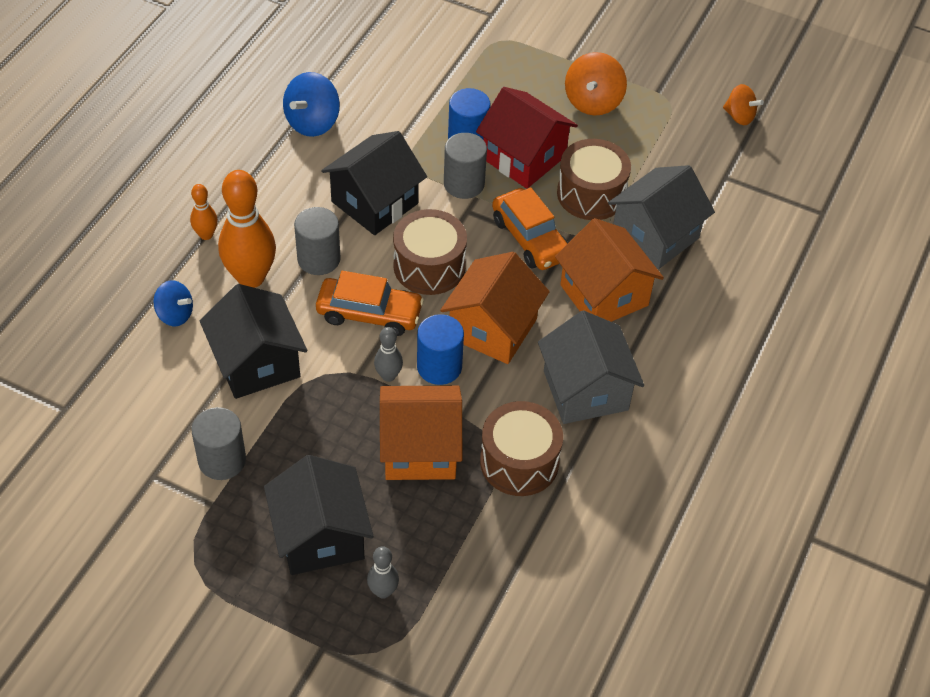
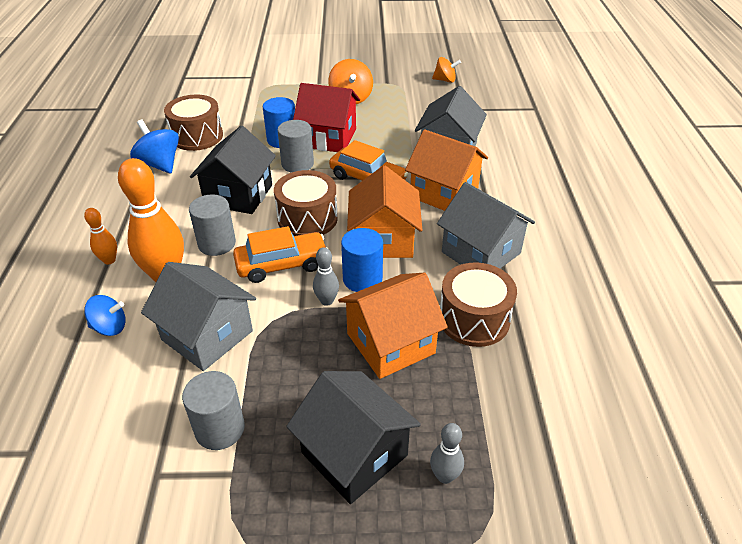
camera: 25 degrees left, 10 degrees down
black house [200,284,308,399] -> grey house [141,262,256,371]
blue spinning top [283,72,340,137] -> blue spinning top turned 135 degrees clockwise [130,119,179,174]
brown drum [557,139,631,220] -> brown drum moved to [164,95,223,151]

